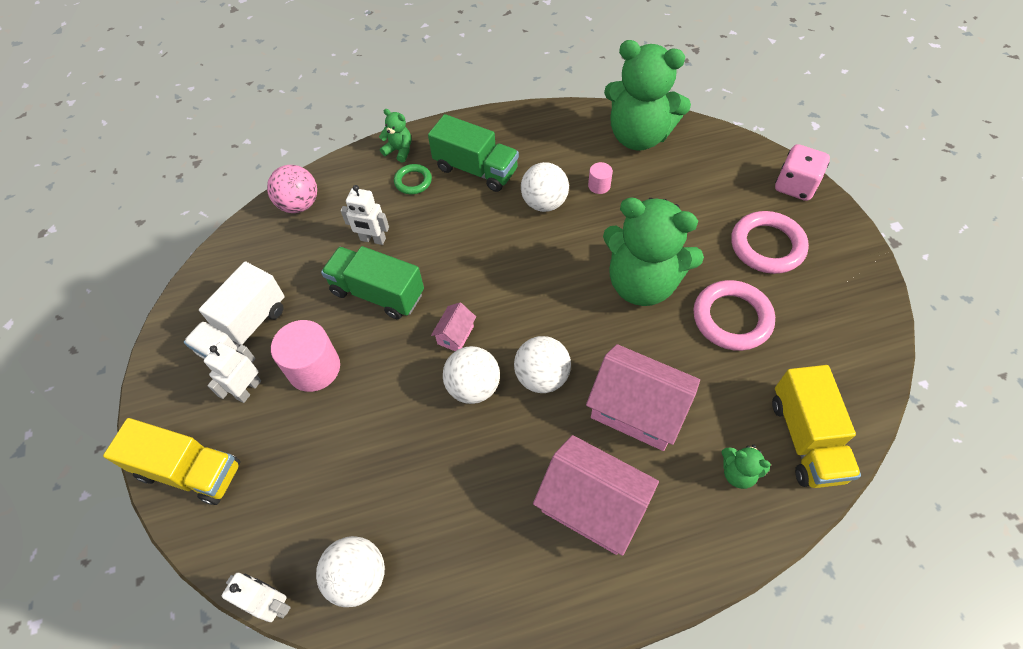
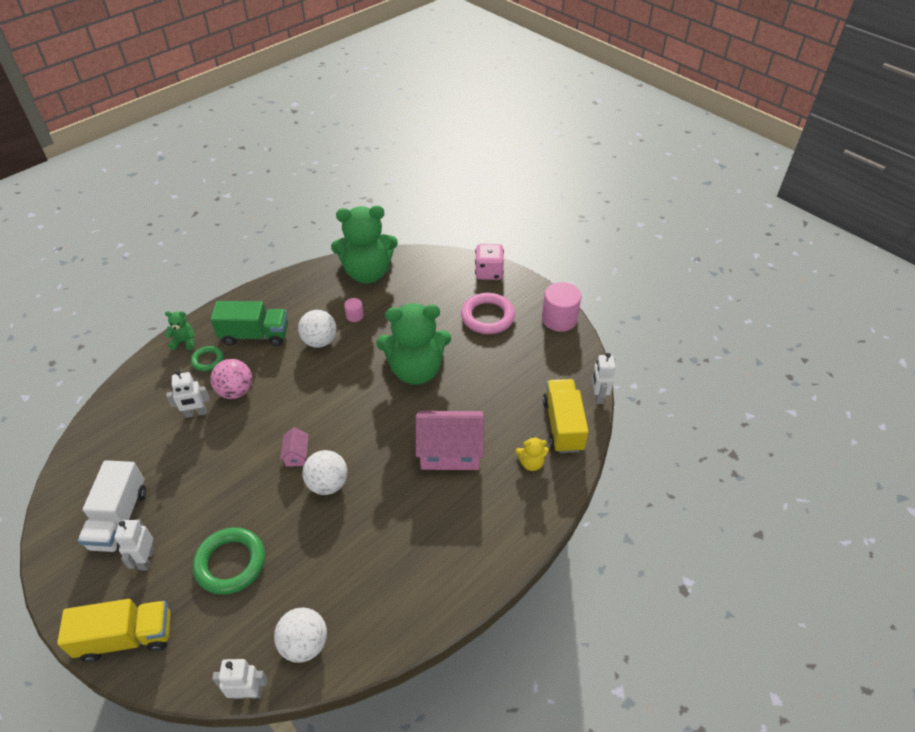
camera: 30 degrees left, 10 degrees down
pink ball [267,165,317,213] -> pink ball moved to [210,359,252,399]
pink cylinder [271,320,340,392] -> pink cylinder moved to [542,282,581,332]
green truck [321,246,424,319] -> none
white ball [514,336,571,393] -> none
pink house [533,435,659,556] -> none
pink ring [693,280,775,351] -> none
green teddy bear [721,445,771,489] -> yellow teddy bear [515,436,549,471]
yellow truck [772,365,861,488] -> yellow truck turned 150 degrees counterclockwise [543,379,589,453]
none -> green ring [193,527,265,595]
none -> white robot [592,353,615,404]

